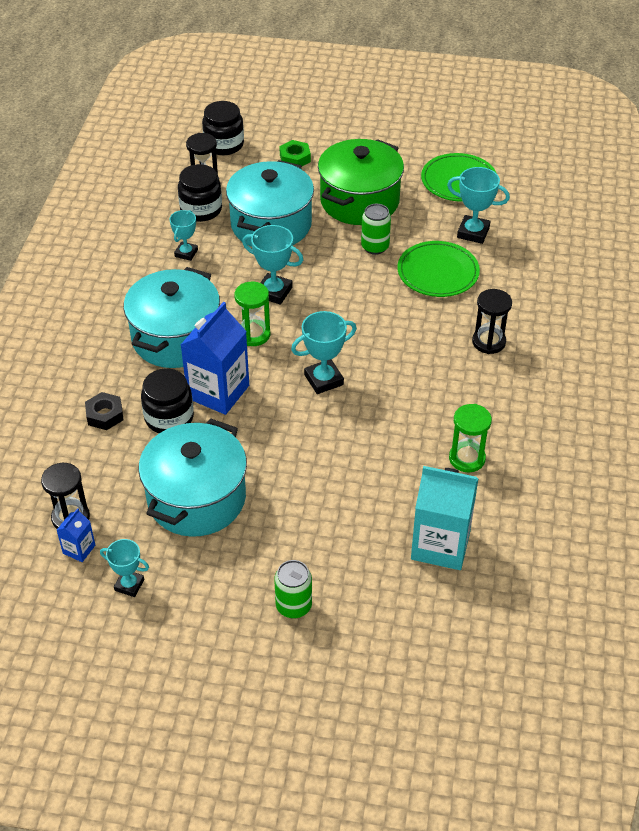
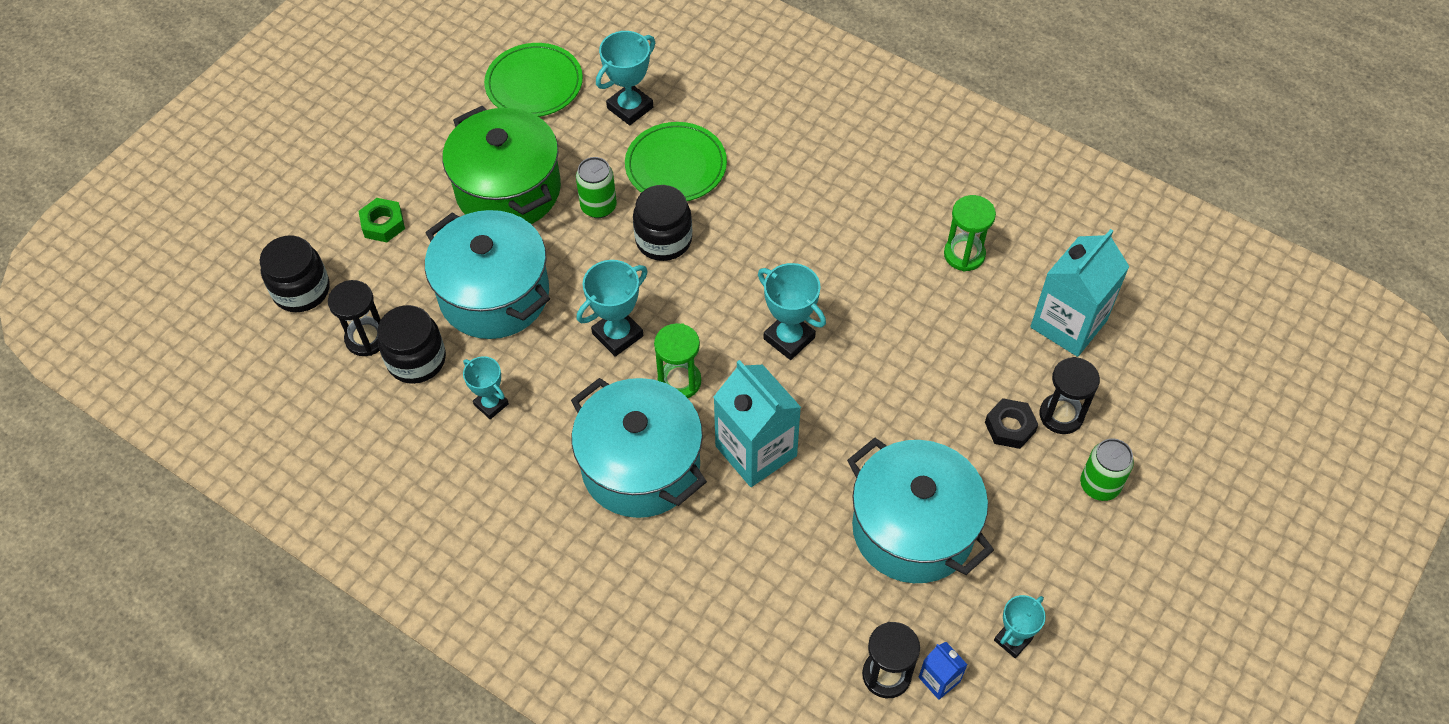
camera: 65 degrees left, 10 degrees up
black nut [85,392,123,430] -> black nut moved to [985,398,1038,449]
black jar [141,368,194,433] -> black jar moved to [633,185,692,261]
blue carton [181,302,249,415] -> turquoise carton [714,360,801,487]
turquoise trophy [291,311,357,394] -> turquoise trophy turned 45 degrees counterclockwise [758,263,826,360]
black hourglass [472,289,512,354] -> black hourglass moved to [1039,357,1100,434]

